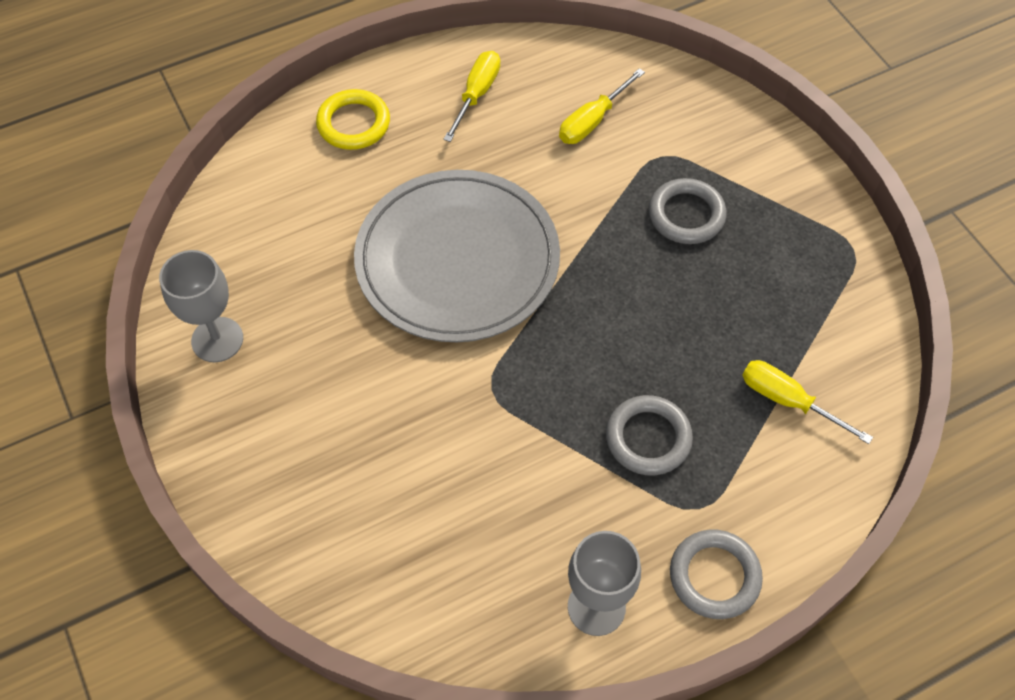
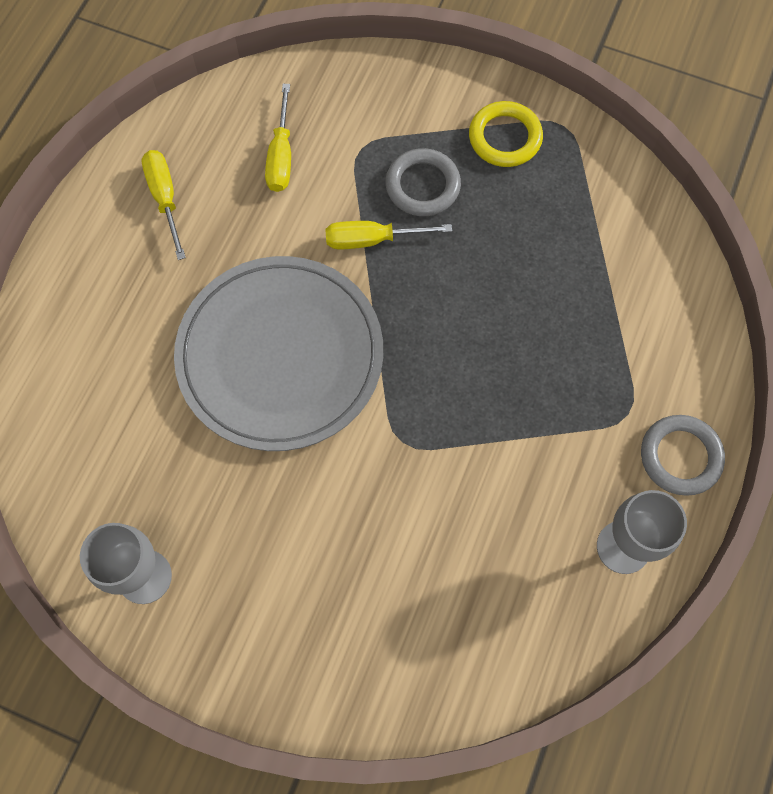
camera: 40 degrees left, 10 degrees up
yellow ring [316,89,390,150] -> yellow ring moved to [469,101,543,167]
grey ring [606,395,693,476] -> none
yellow screwdriver [742,360,873,444] -> yellow screwdriver moved to [326,221,452,249]

